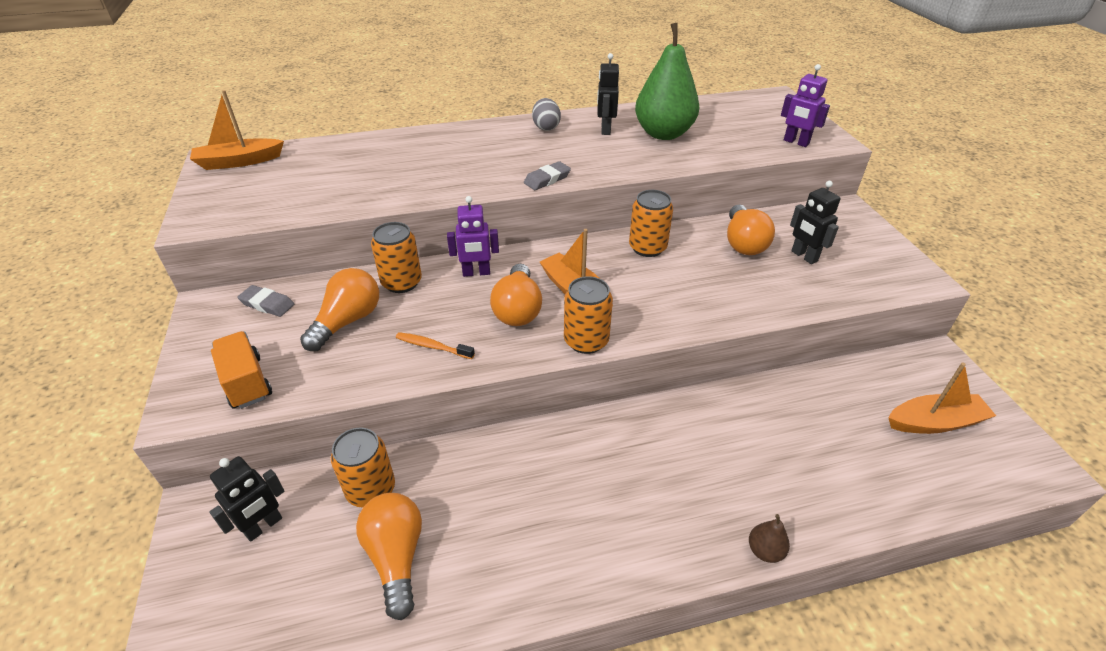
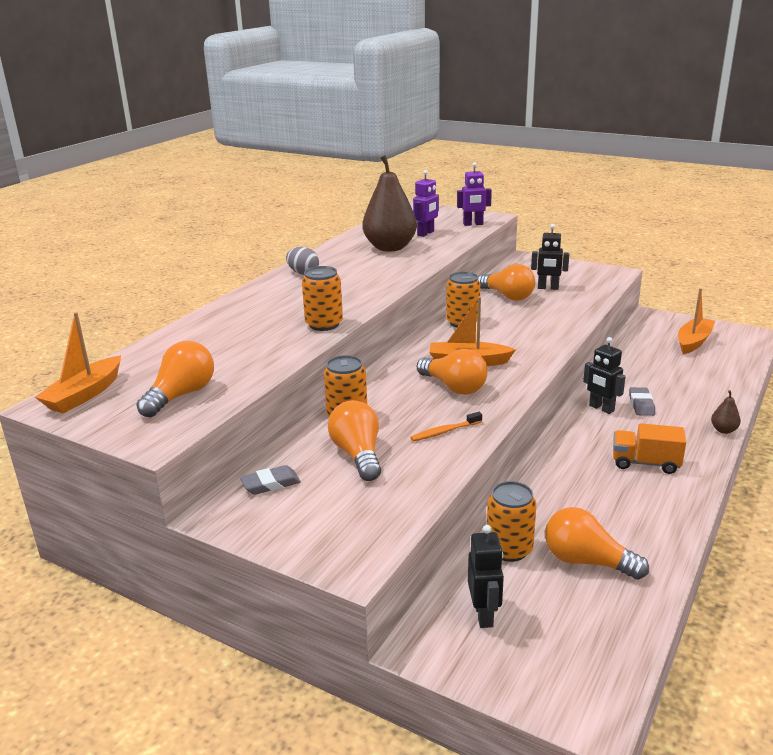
camera: 45 degrees left, 15 degrees down
orange truck [211,331,272,409] -> orange truck moved to [613,423,686,474]
purple robot [447,196,499,277] -> purple robot moved to [413,170,439,237]
grey eraser [524,161,571,190] -> grey eraser moved to [629,387,655,416]
orange can [564,276,613,354] -> orange can moved to [302,266,343,331]
black robot [597,53,619,135] -> black robot moved to [583,337,626,414]
green pear [635,23,699,140] -> brown pear [362,155,417,251]
none -> orange light bulb [136,341,214,417]

